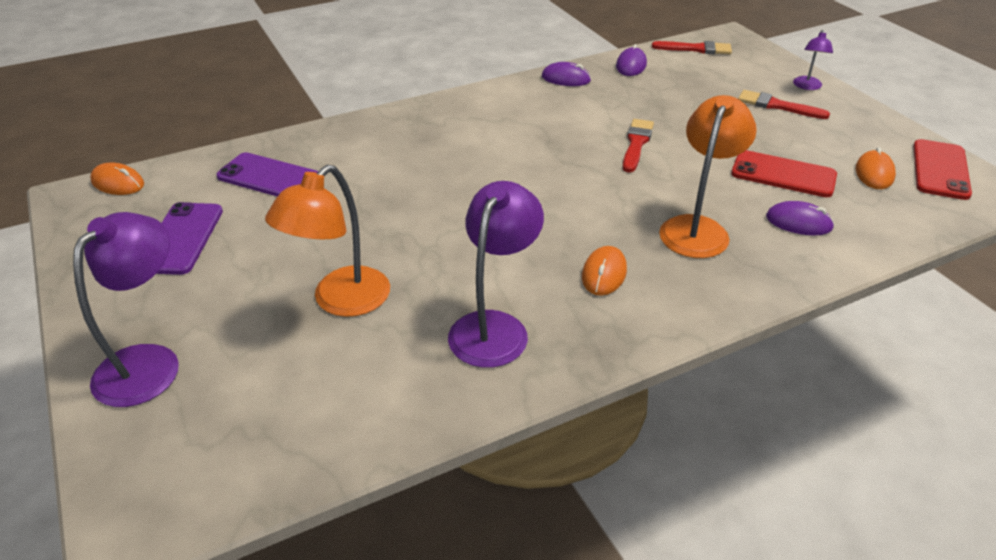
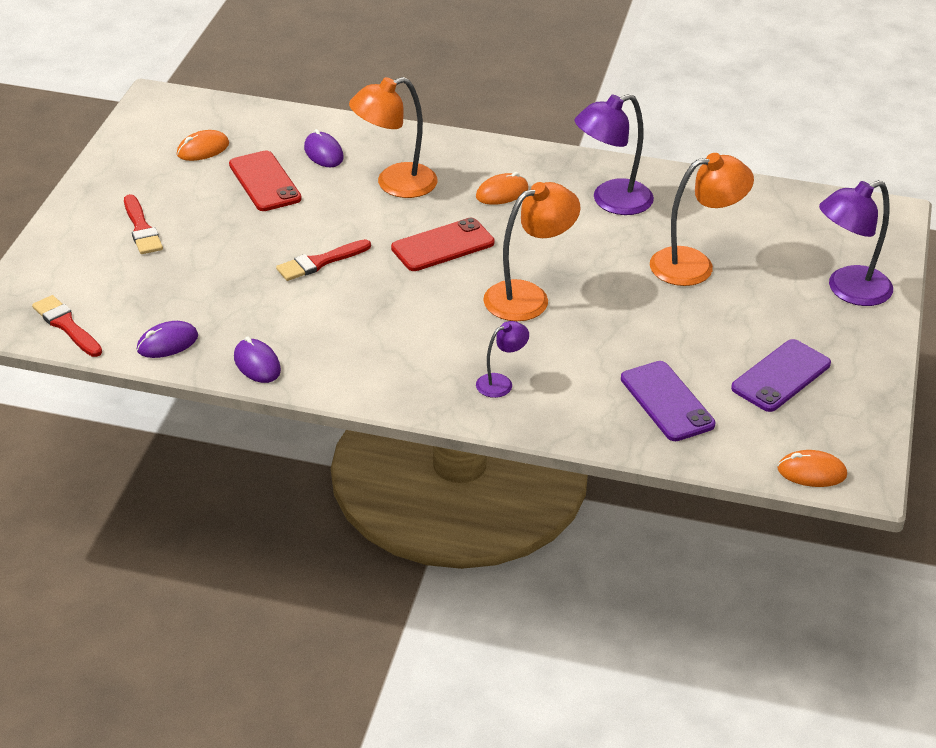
camera: 140 degrees left, 0 degrees up
orange mouse [90,162,144,195] -> orange mouse turned 60 degrees counterclockwise [777,450,847,487]
purple lamp [793,30,833,90] -> purple lamp moved to [476,321,529,398]
red phone [913,139,972,200] -> red phone moved to [391,218,495,271]
none -> orange lamp [483,182,581,321]

